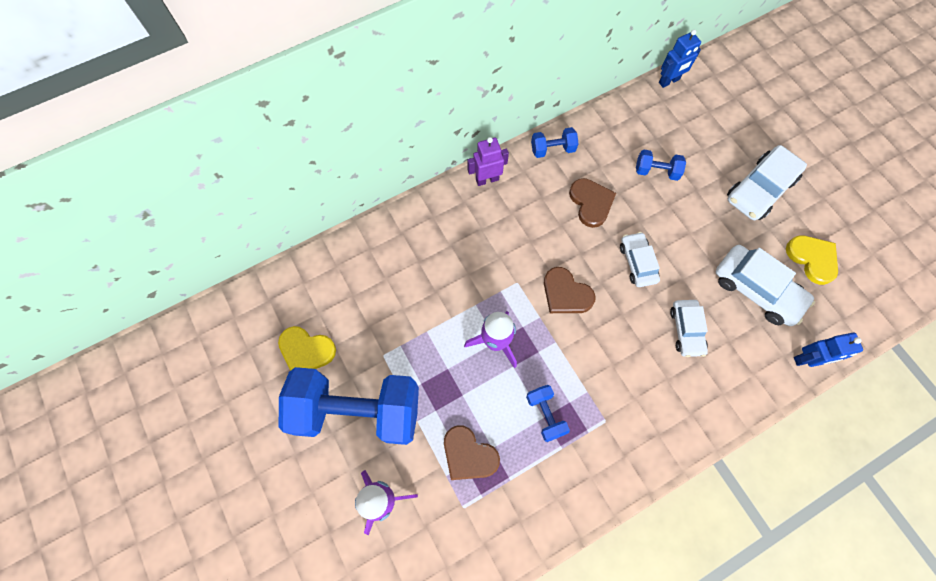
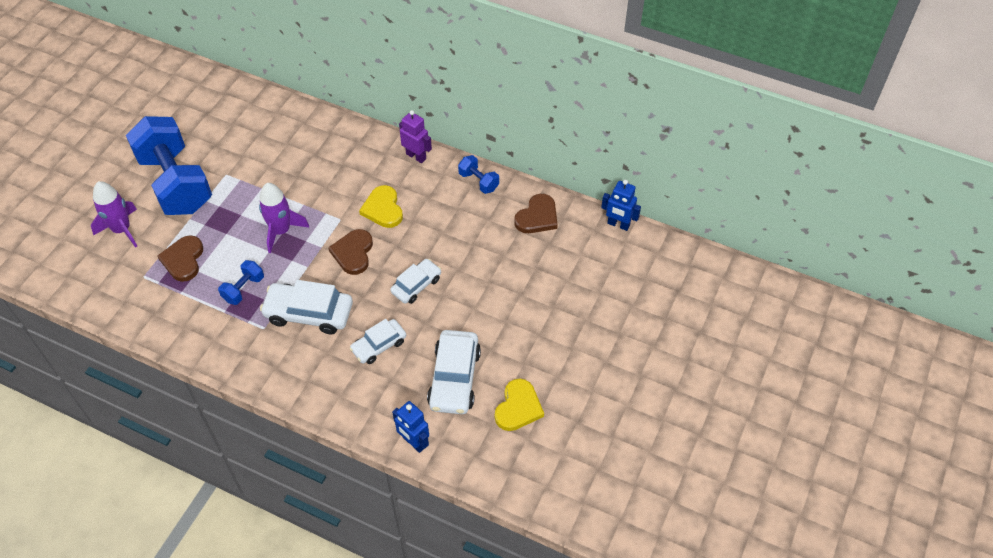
camera: 55 degrees right, 15 degrees down
yellow heart [278,326,336,371] -> yellow heart moved to [359,185,403,228]
brown heart [569,178,616,228] -> brown heart moved to [514,194,558,233]
blue dumbbell [636,149,686,181] -> none
white car [727,145,807,220] -> white car moved to [260,280,353,335]

